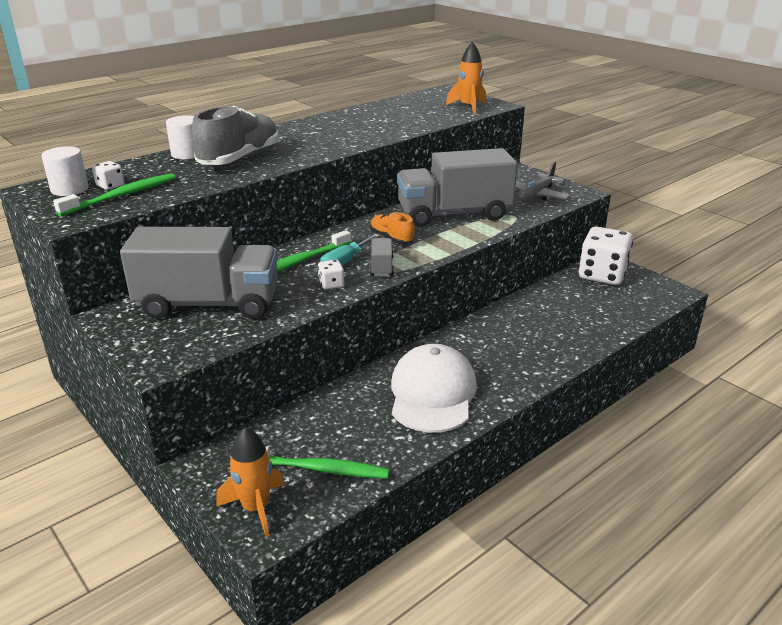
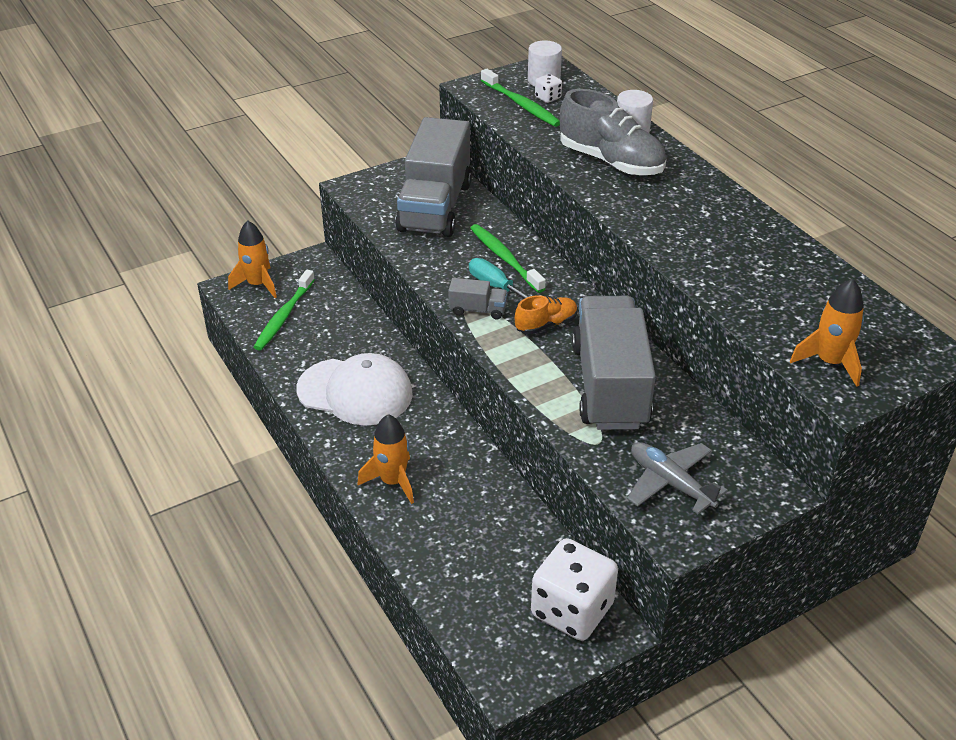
camera: 100 degrees right, 10 degrees up
white dice [318,260,344,289] -> none
none -> orange rocket [358,414,414,504]

